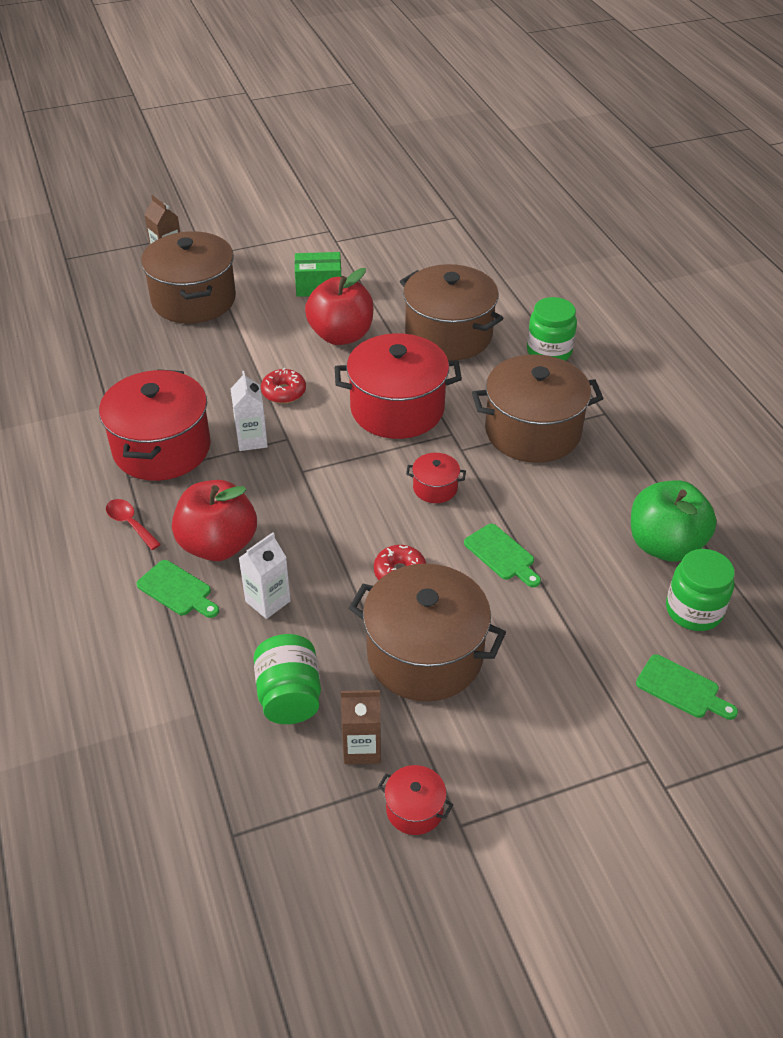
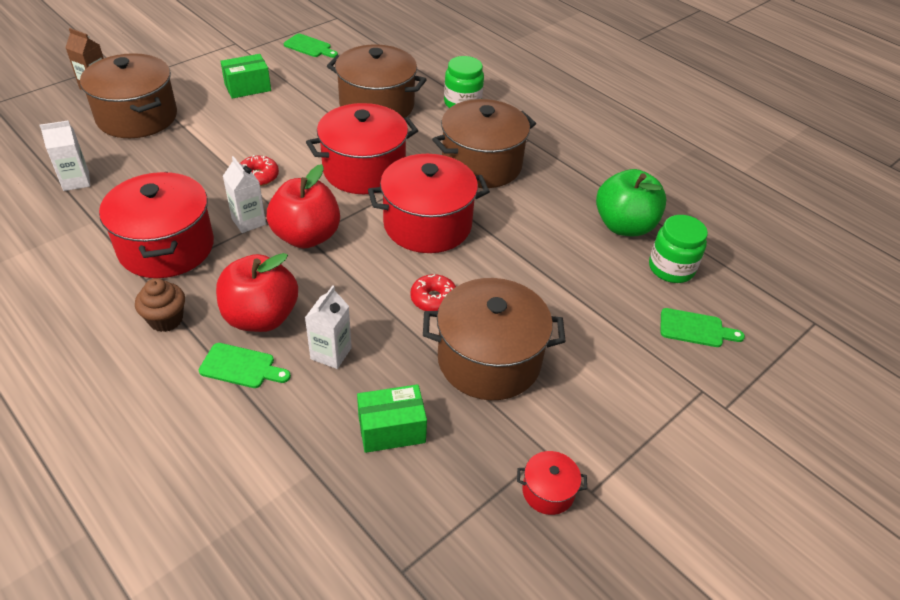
camera: 25 degrees left, 0 degrees up
red spoon [106,499,161,550] -> brown cupcake [135,278,185,332]
green jar [254,634,321,724] -> green box [357,384,427,453]
red apple [305,268,374,345] -> red apple moved to [267,164,340,249]
brown carton [341,690,381,764] -> none
red pot [406,453,466,503] -> red pot [368,154,490,253], size x2.26
green cutting board [464,524,541,587] -> green cutting board moved to [284,34,338,58]
none -> white carton [39,120,90,191]

